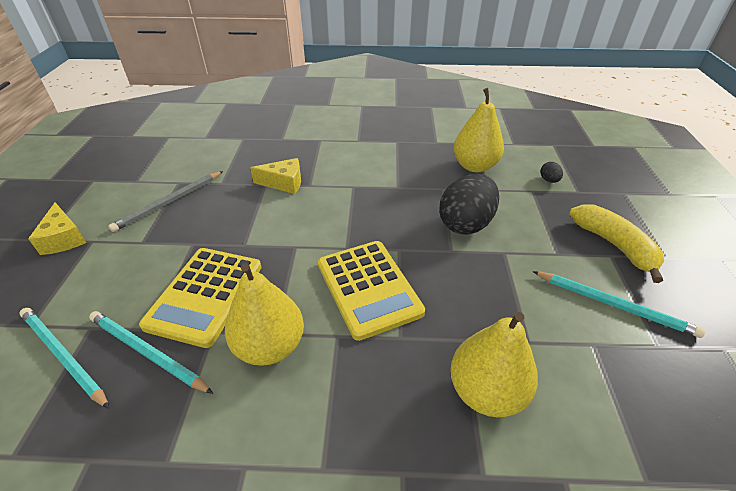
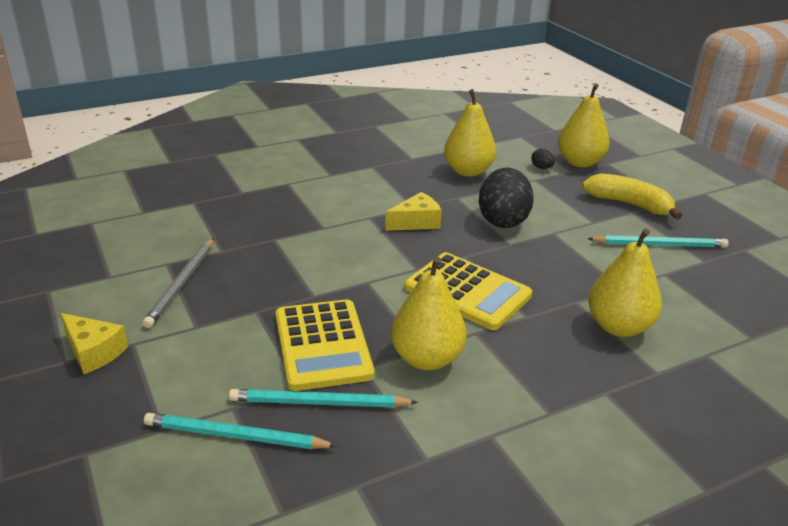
camera: 30 degrees left, 10 degrees down
yellow cheese [250,158,301,194] -> yellow cheese moved to [385,192,442,231]
none -> yellow pear [558,83,610,167]

